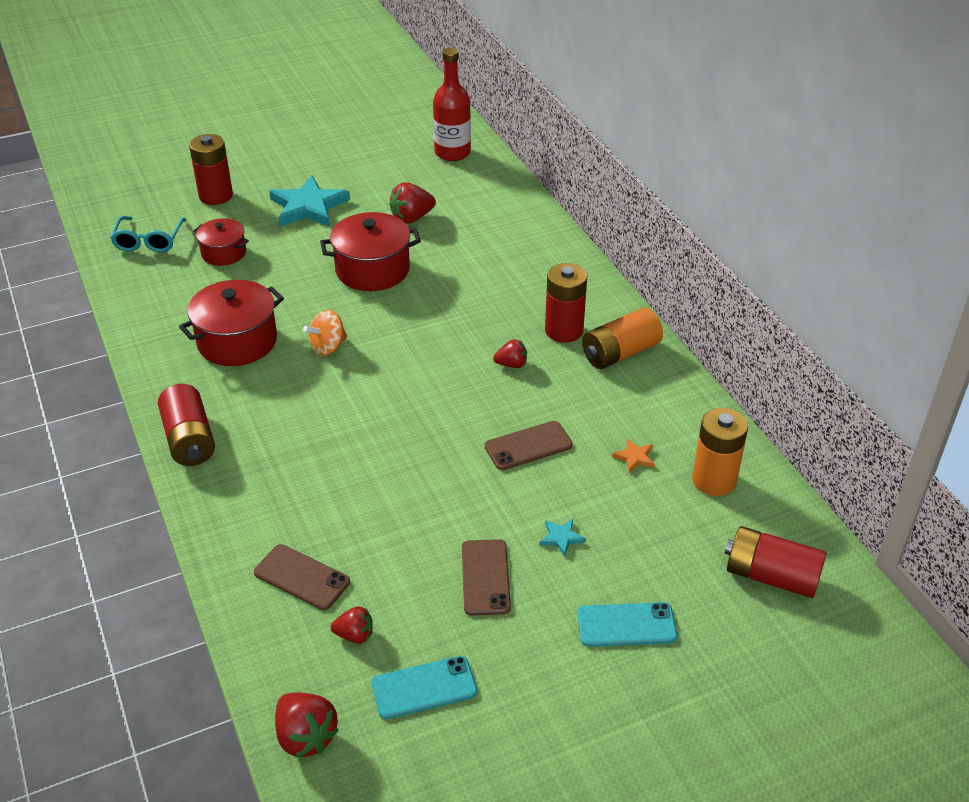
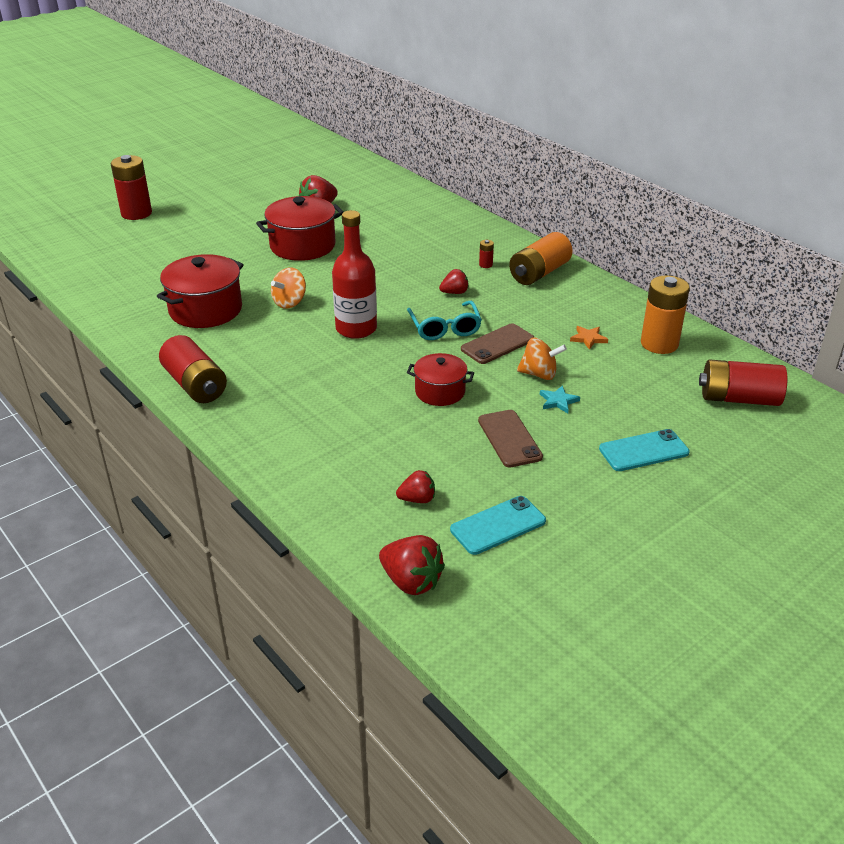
camera: 15 degrees left, 5 degrees down
turquoise glasses [110,216,186,252] -> turquoise glasses moved to [407,301,482,340]
red pot [193,218,249,266] -> red pot moved to [407,353,474,406]
brown phone [254,544,350,610] -> none
turquoise star [269,175,350,227] -> none
red bottle [433,48,471,161] -> red bottle moved to [332,210,377,339]
red battery [545,263,587,343] -> red battery [479,240,494,268], size x0.41
none -> orange spinning top [517,338,567,380]

